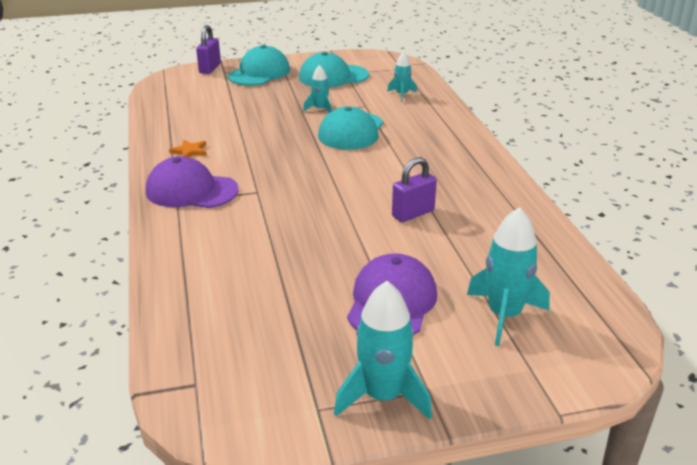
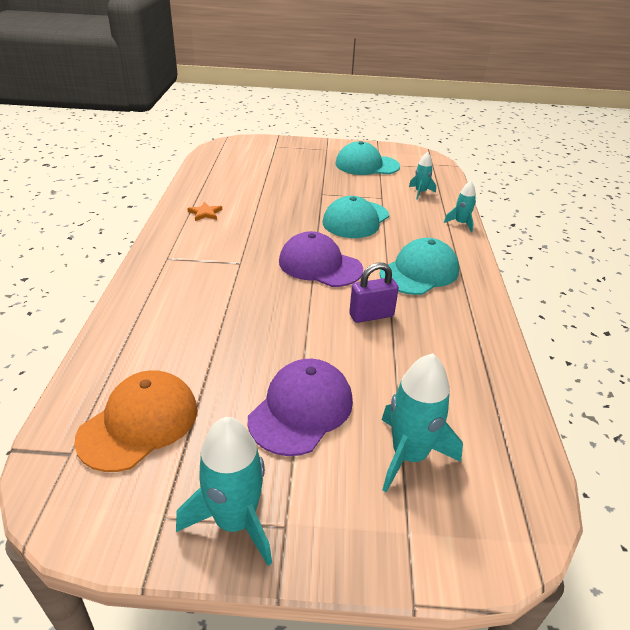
camera: 15 degrees right, 5 degrees up
purple cap [146,156,239,208] -> purple cap moved to [279,231,363,287]
purple padlock [196,25,221,74] -> none
turquoise cap [228,45,290,86] -> turquoise cap moved to [380,238,459,295]
turquoise rocket [303,65,332,113] -> turquoise rocket moved to [444,181,476,232]
none -> orange cap [74,370,198,472]

